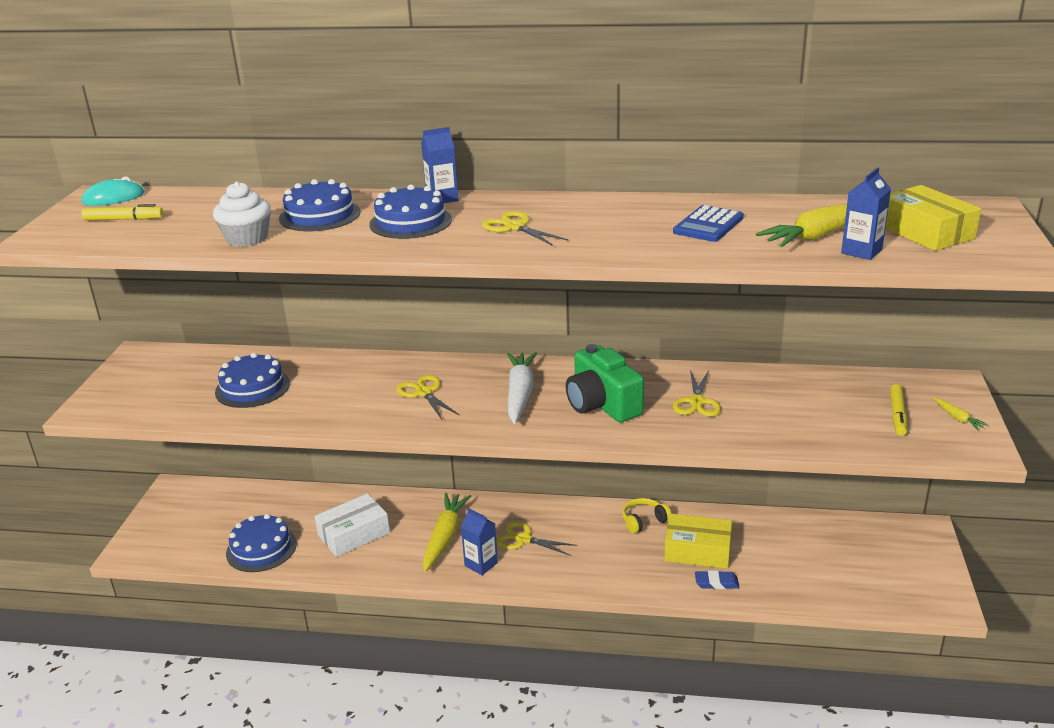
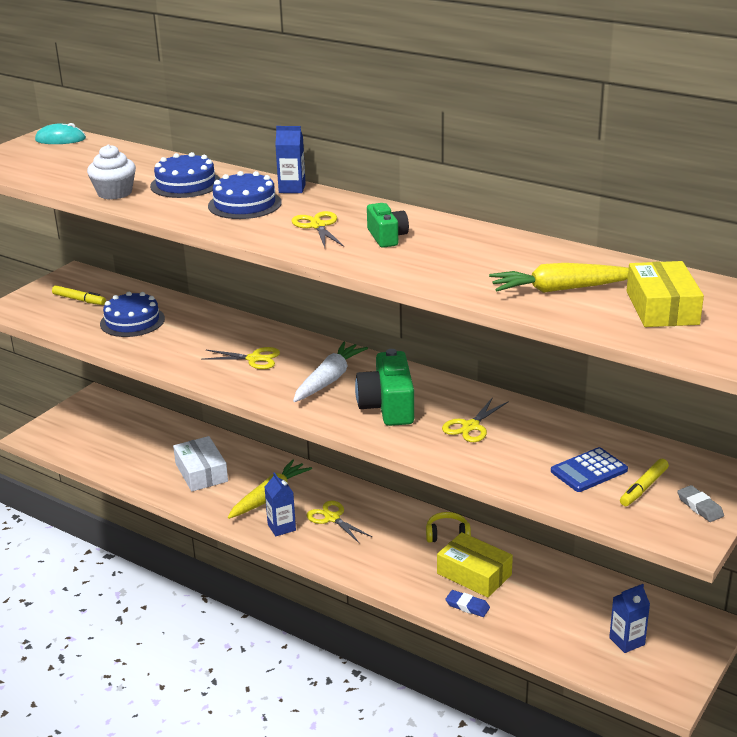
camera: 25 degrees right, 0 degrees up
yellow marker [81,204,164,221] -> yellow marker moved to [52,285,106,305]
blue cake [226,514,297,572] -> none
white box [315,493,390,557] -> white box turned 75 degrees clockwise [173,436,228,492]
yellow scissors [396,375,459,420] -> yellow scissors turned 105 degrees clockwise [201,347,280,369]
blue calculator [673,205,744,242] -> blue calculator moved to [551,447,628,492]
blue carton [841,167,891,260] -> blue carton moved to [609,584,650,653]
yellow carrot [933,398,988,430] -> grey eraser [677,485,724,522]
none -> green camera [367,203,409,248]

